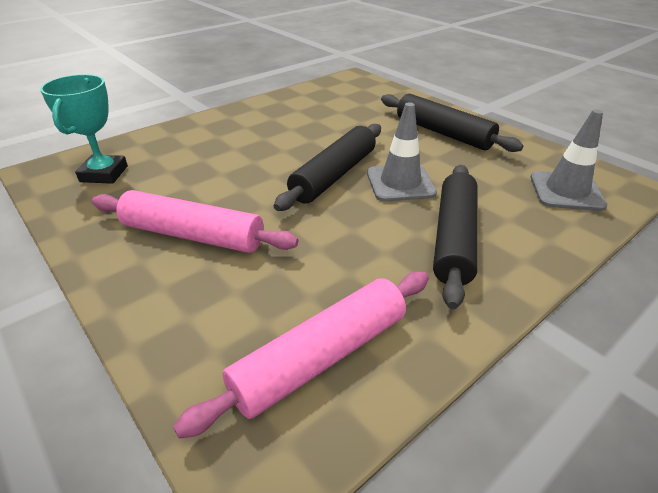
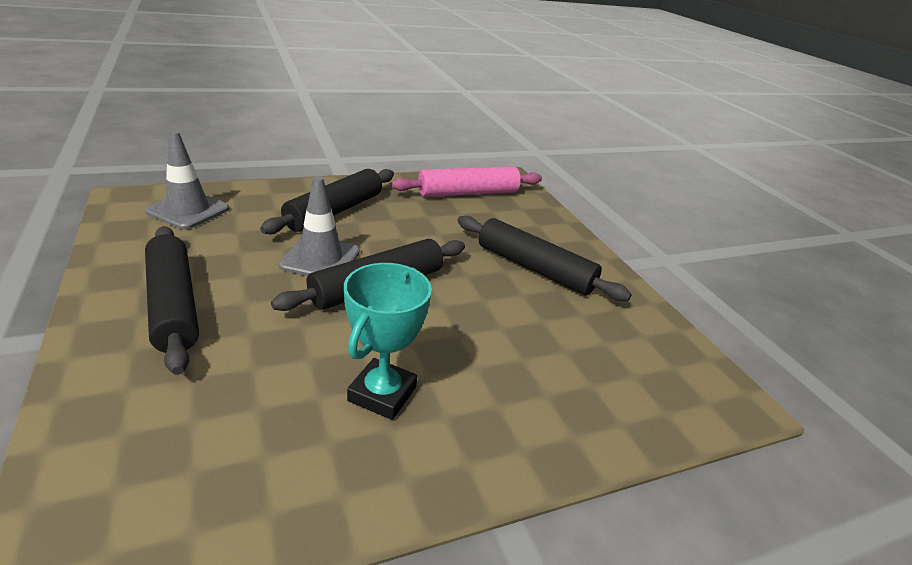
camera: 165 degrees left, 5 degrees down
turquoise trophy [40,74,128,184] -> turquoise trophy moved to [344,263,432,420]
pink rolling pin [92,190,298,253] -> black rolling pin [458,216,632,301]

